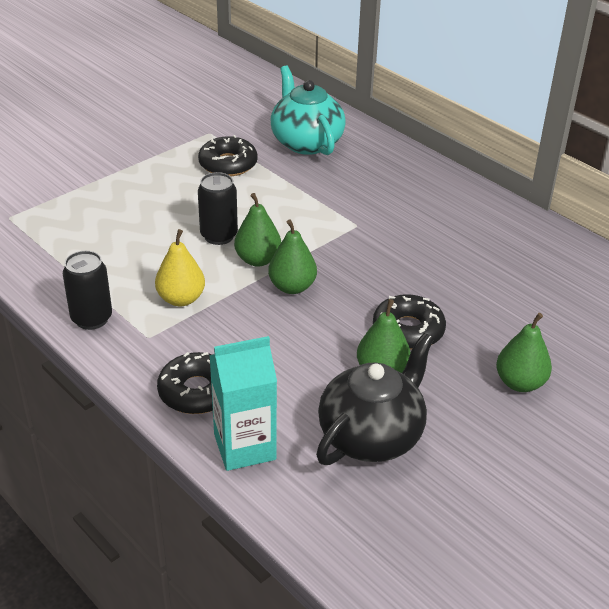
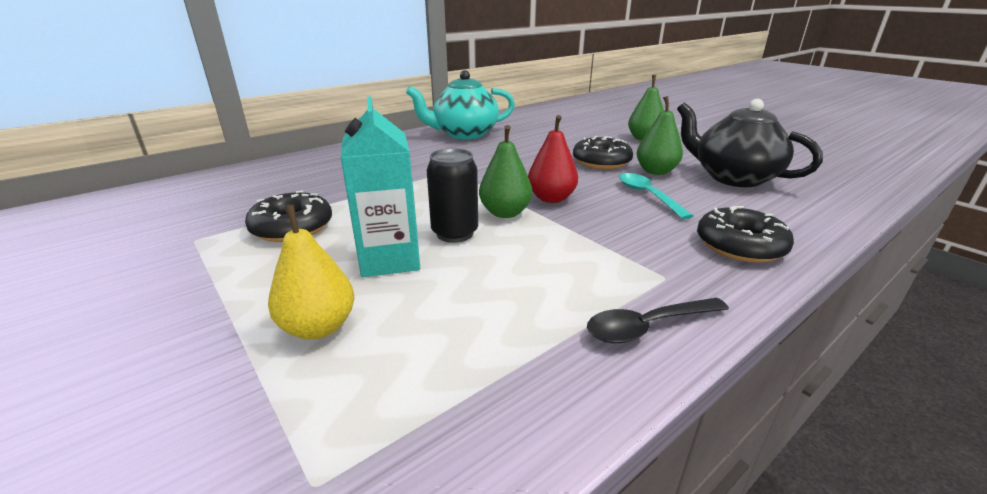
camera: 85 degrees left, 10 degrees down
black can [63,251,112,330] -> black spoon [587,298,729,343]
yellow pear [155,229,205,306] -> yellow pear moved to [268,205,354,339]
turquoise carton [209,336,277,471] -> turquoise carton moved to [340,96,420,277]
green pear [268,220,317,294] -> red pear [528,115,578,203]
turquoise teapot [271,65,346,155] -> turquoise teapot moved to [406,70,515,139]
none -> turquoise spoon [619,173,693,219]

